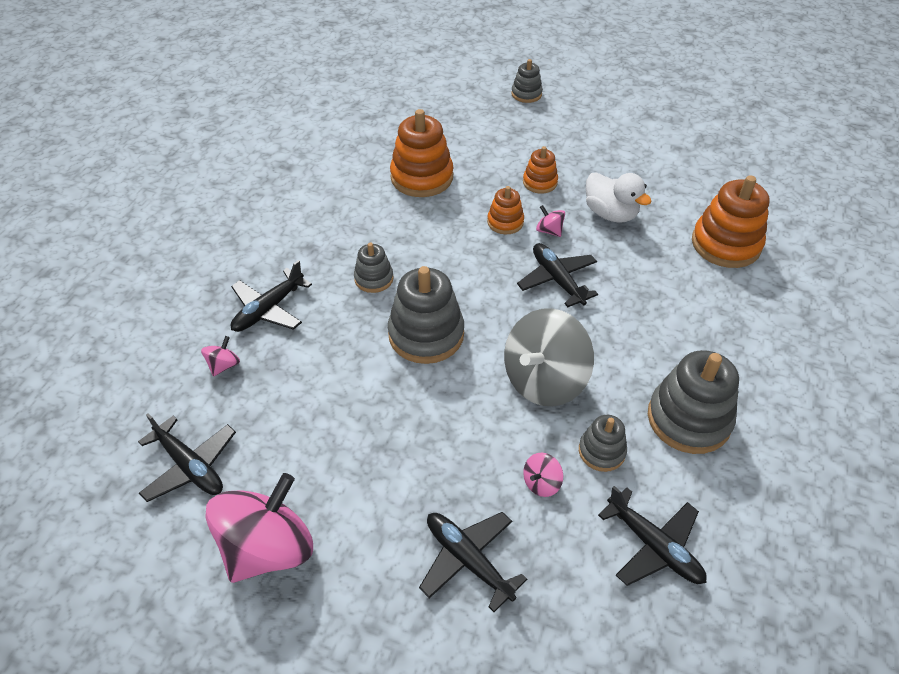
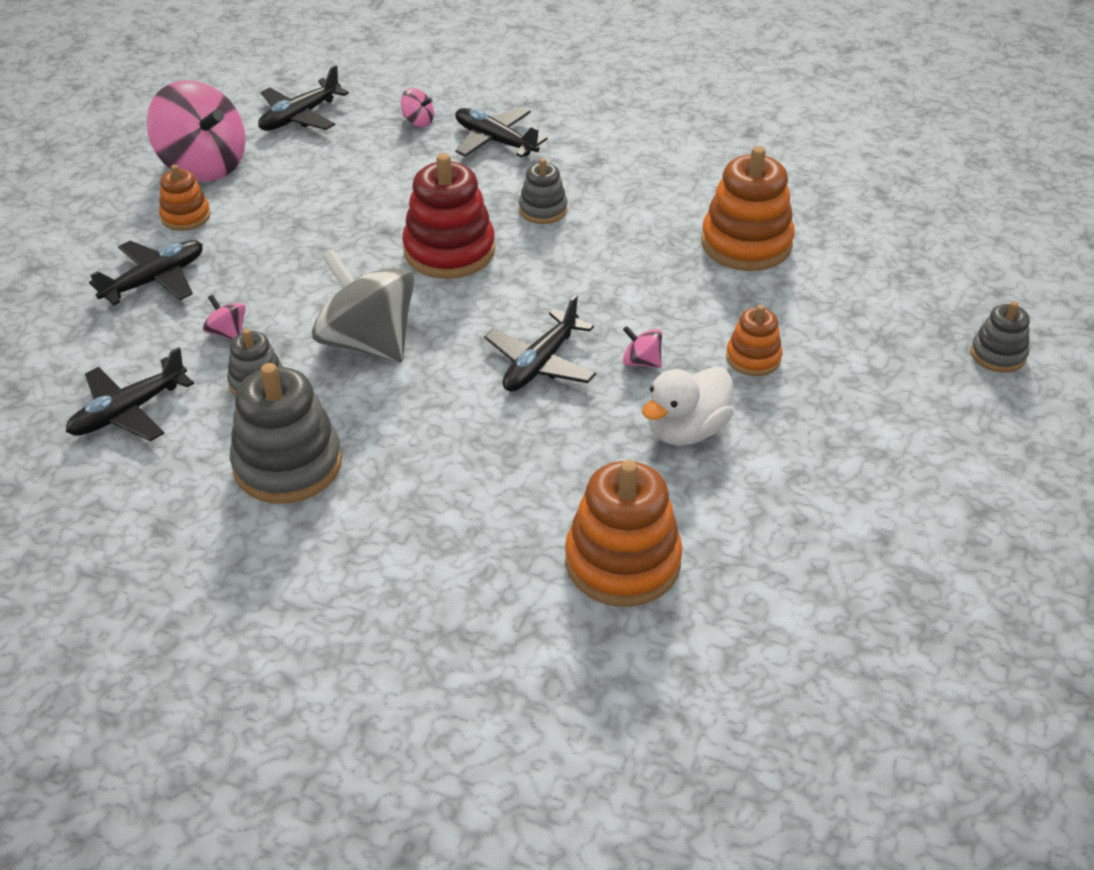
camera: 90 degrees right, 5 degrees down
grey stacking toy [388,266,464,364] -> red stacking toy [402,153,495,279]
orange stacking toy [487,186,524,234] -> orange stacking toy moved to [159,165,211,231]
black plane [517,243,598,307] -> black plane turned 150 degrees clockwise [484,295,596,392]
pink spinning top [536,205,565,237] -> pink spinning top turned 105 degrees counterclockwise [623,326,662,368]

